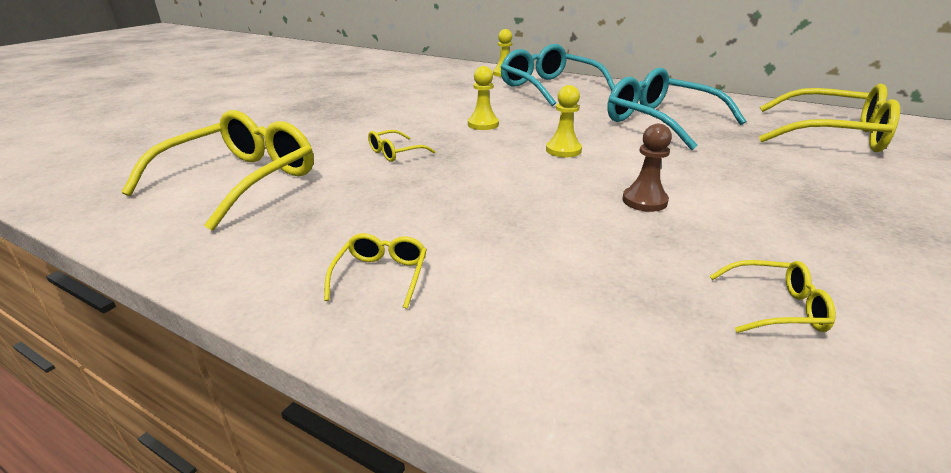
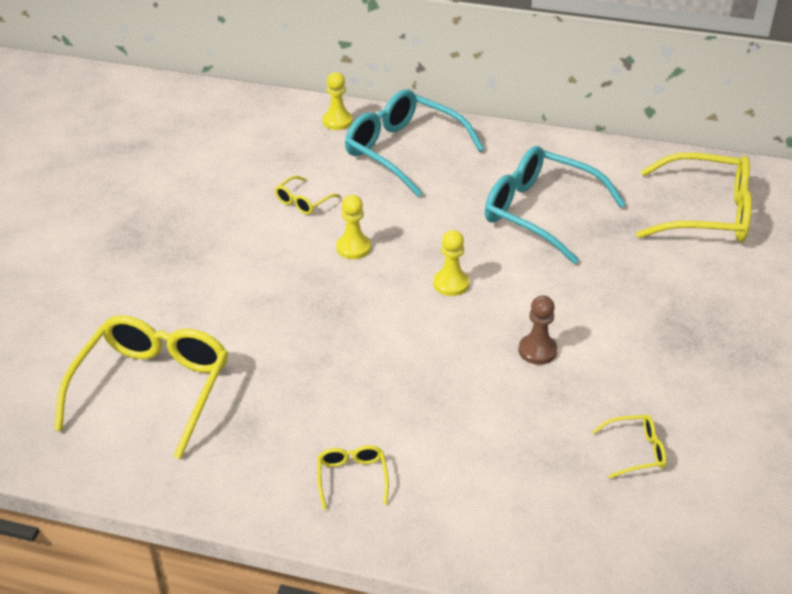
camera: 15 degrees left, 10 degrees up
yellow glasses [368,130,436,162] -> yellow glasses moved to [275,176,340,215]

